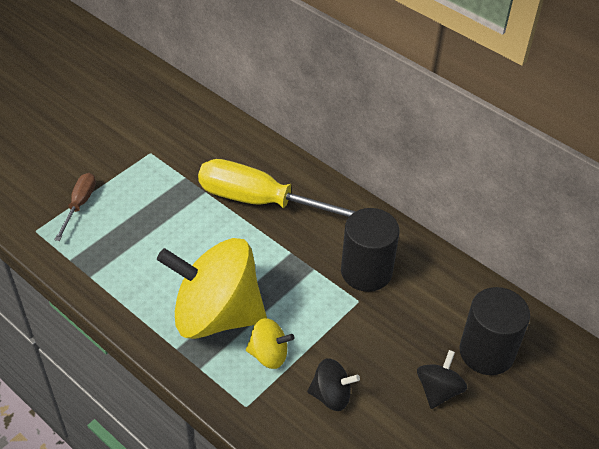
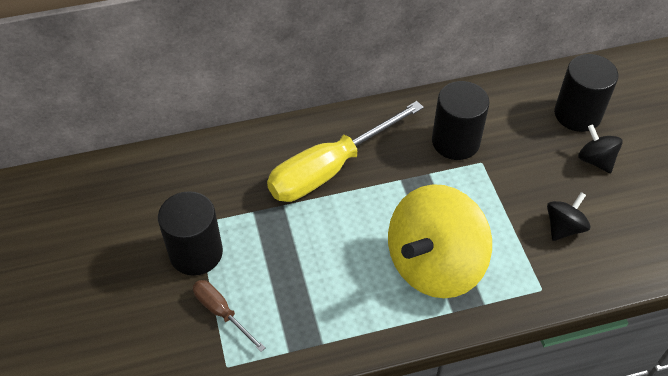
camera: 55 degrees left, 5 degrees up
yellow spinning top [246,318,294,369] -> none
none -> black cylinder [158,191,223,276]

